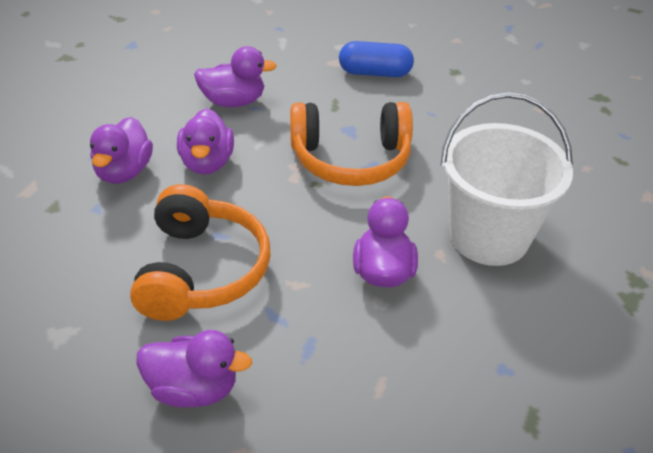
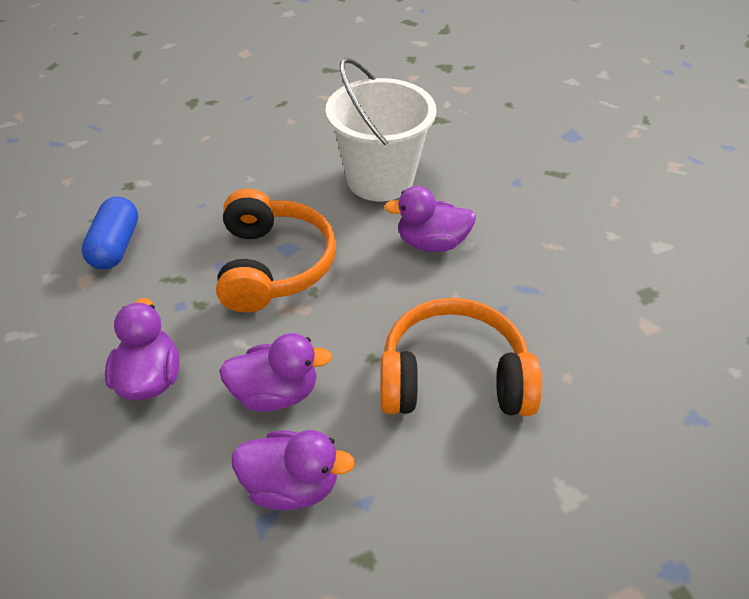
camera: 90 degrees left, 5 degrees up
purple duck [136,330,252,408] -> none

